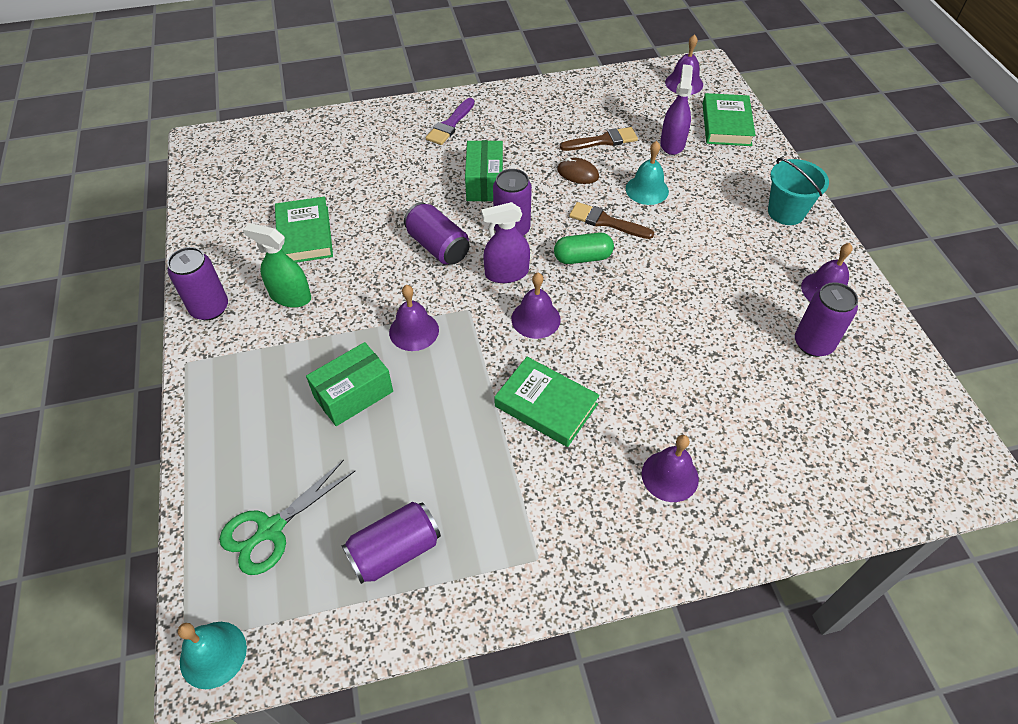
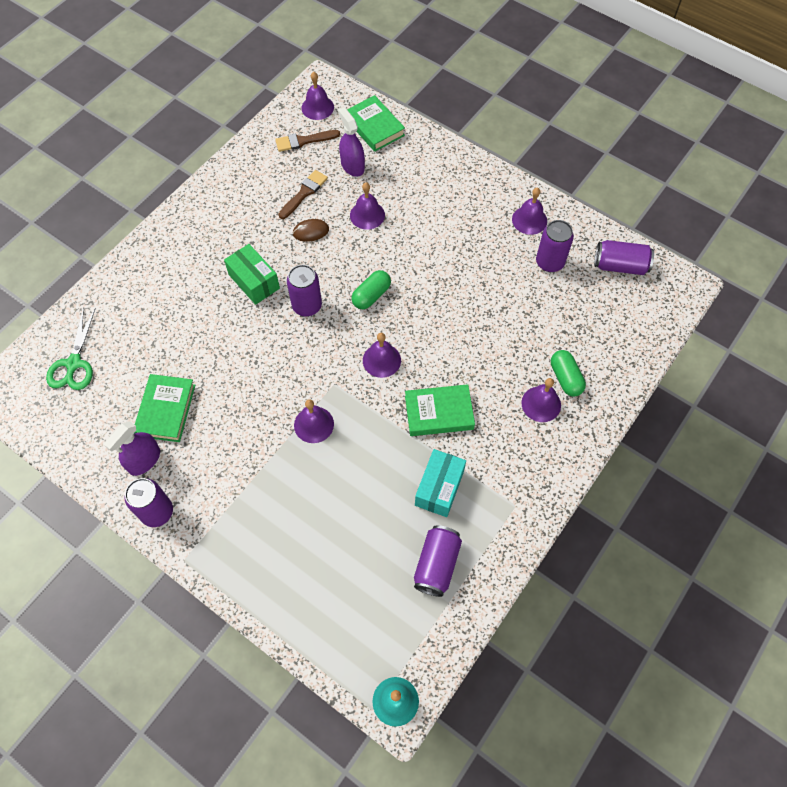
camera: 40 degrees left, 10 degrees up
green scissors [219,460,355,575] -> green scissors moved to [46,307,96,390]
green spray bottle [243,223,311,308] -> none
green book [275,196,333,263] -> green book turned 60 degrees clockwise [134,374,195,442]
green box [306,342,393,426] -> none
purple can [404,202,470,265] -> purple can moved to [594,240,654,275]
purple brush [426,98,475,145] -> none
purple spray bottle [481,202,530,283] -> purple spray bottle moved to [104,421,160,476]
brown brush [569,202,654,239] -> brown brush moved to [275,130,340,152]
turquoise bell [626,141,669,205] -> purple bell [350,182,385,230]
turquoise bucket [768,158,829,225] -> none
none -> turquoise box [415,449,466,517]
none -> green capsule [551,350,586,397]

